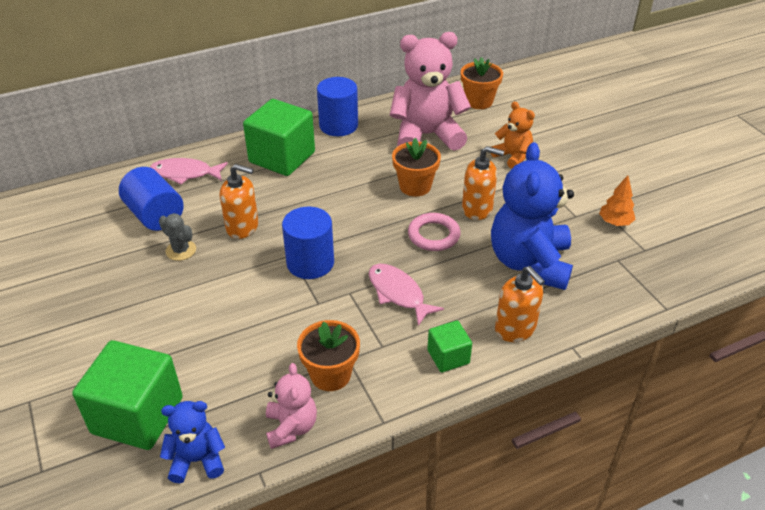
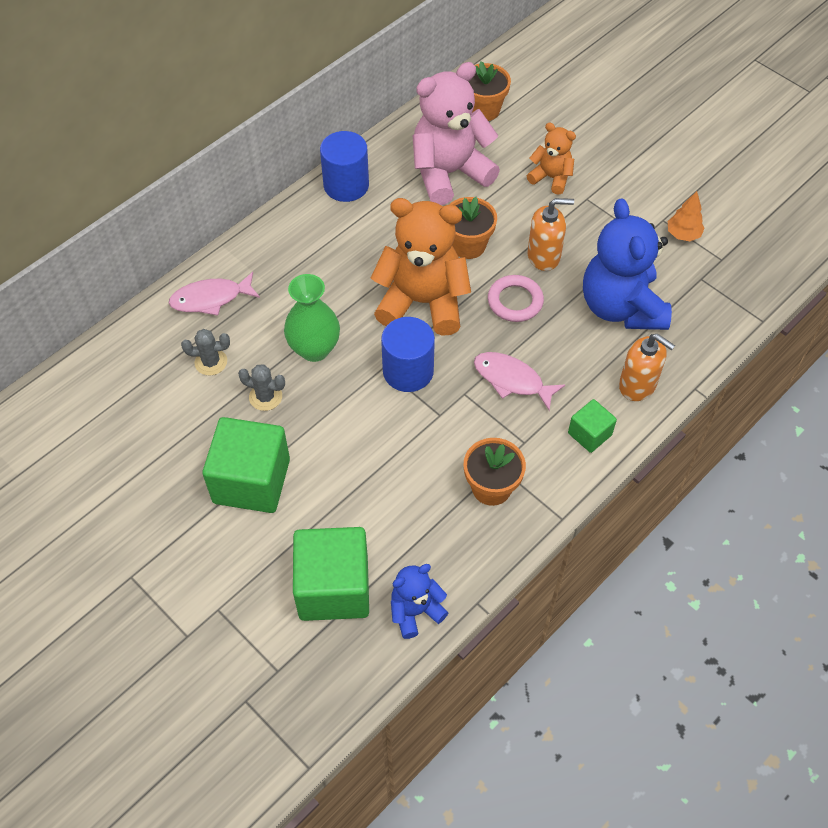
camera: 20 degrees left, 15 degrees up
blue cylinder [119,167,184,231] -> grey cactus [181,329,230,376]
orange soap dispenser [220,164,258,239] -> green vase [284,274,340,362]
green cube [243,99,315,176] -> green cube moved to [203,417,290,513]
pink teddy bear [266,363,317,449] -> none
none -> orange teddy bear [371,198,471,336]

